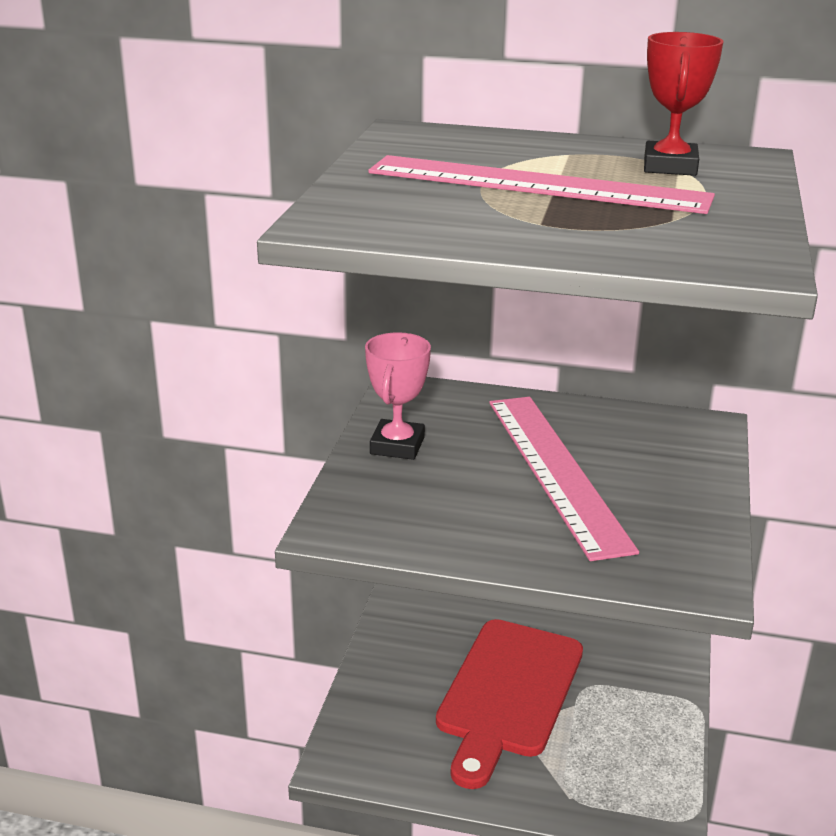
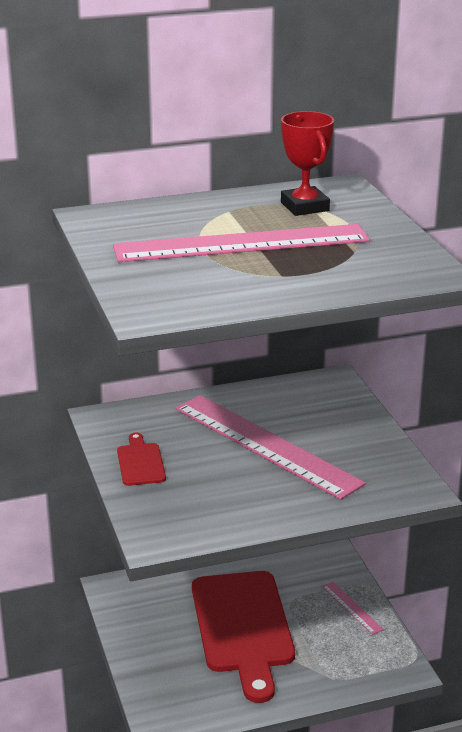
camera: 30 degrees left, 0 degrees up
pink trophy [365,332,431,460] -> red cutting board [117,433,166,486]
none -> pink ruler [322,581,384,635]

